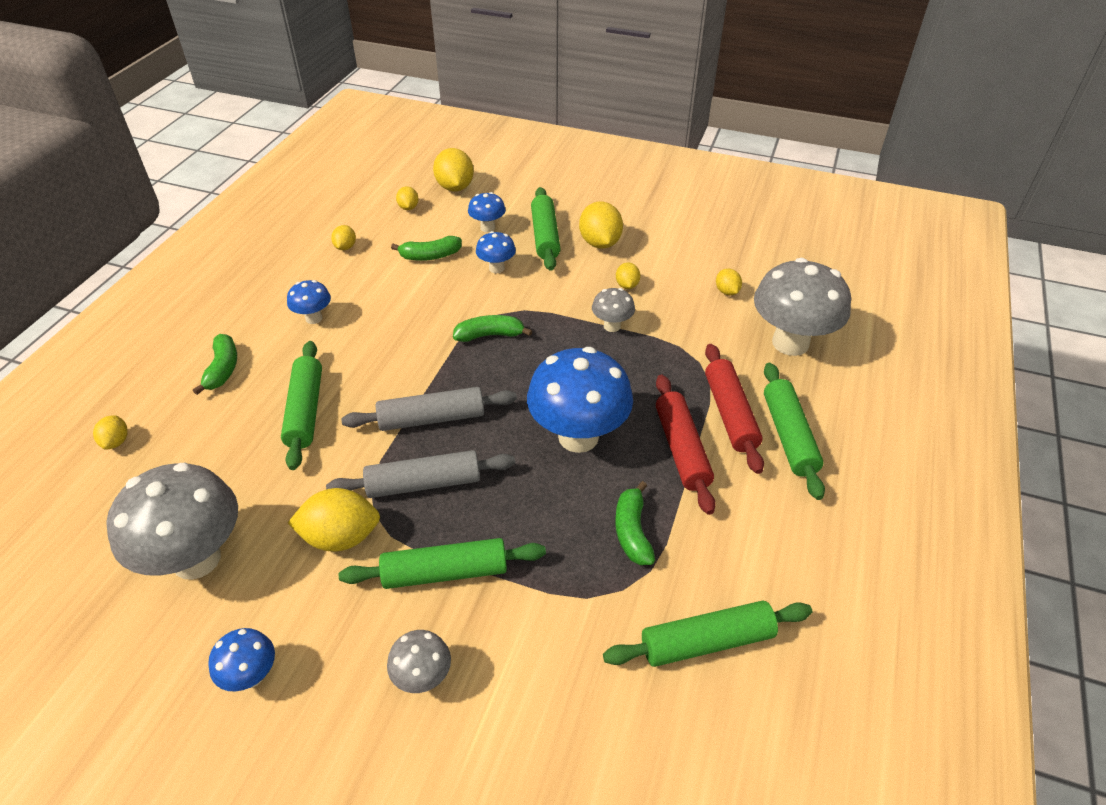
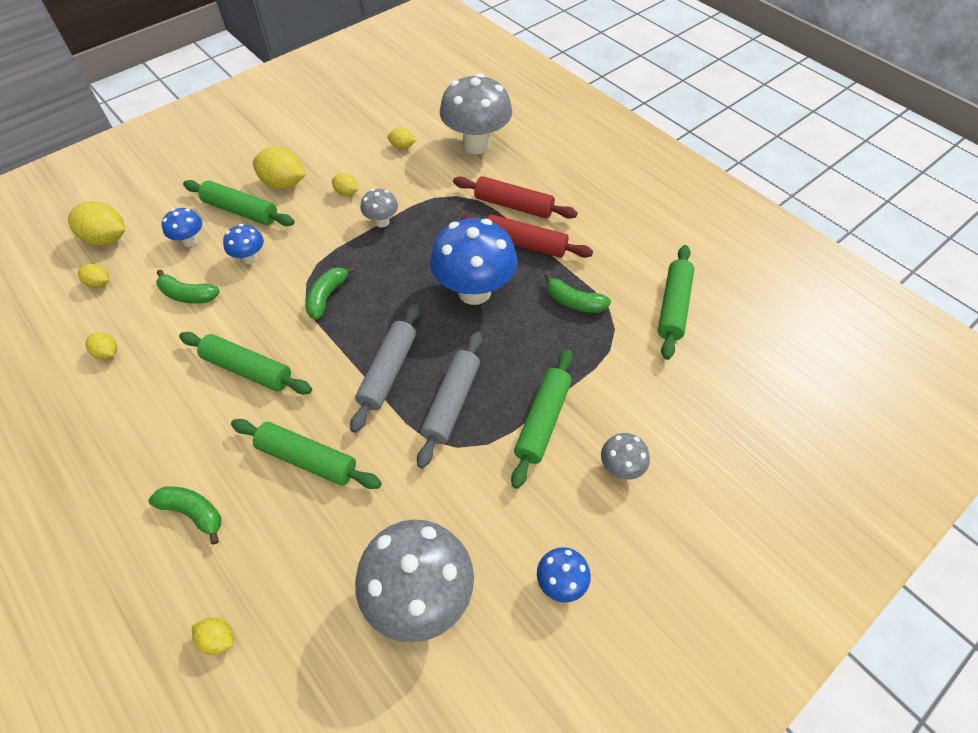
camera: 60 degrees left, 10 degrees up
blue mushroom [287,280,331,324] -> none
yellow lemon [288,488,380,551] -> none
green banana [391,236,462,261] -> green banana turned 90 degrees clockwise [156,270,220,304]
green rolling pin [764,363,825,500] -> green rolling pin moved to [179,332,312,394]

